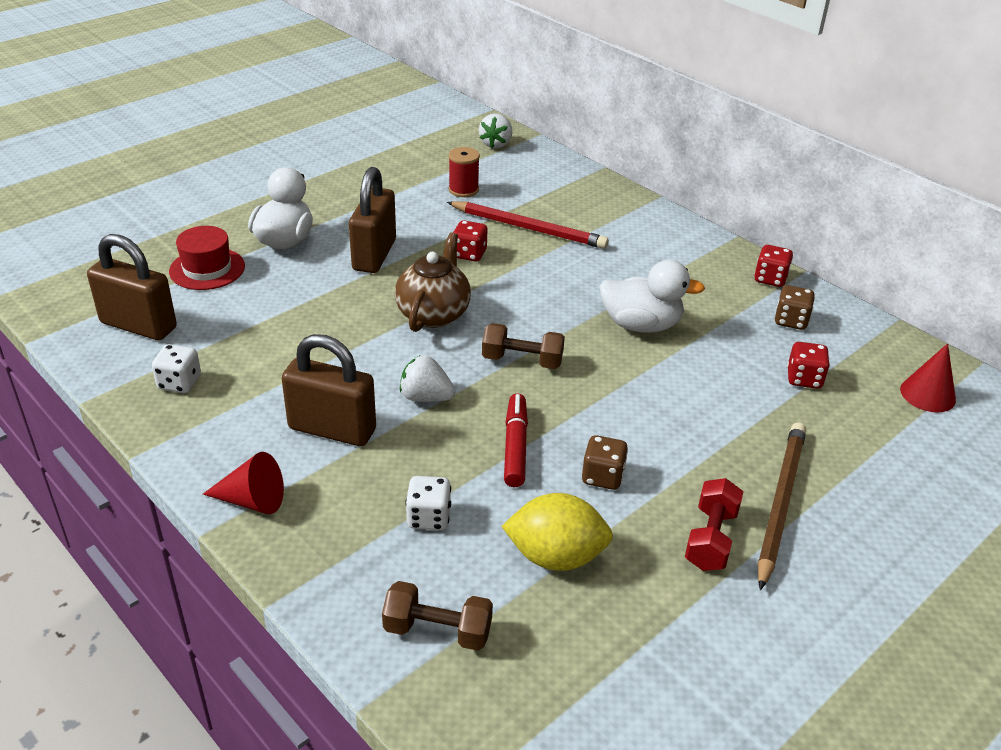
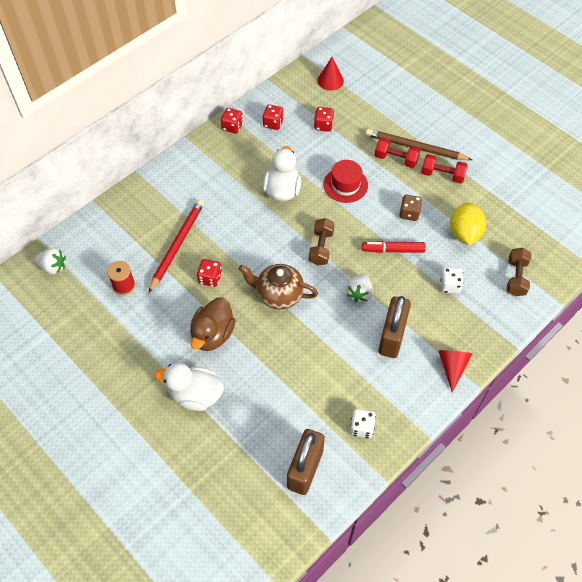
camera: 90 degrees left, 20 degrees up
red hat [169,226,245,290] -> red hat moved to [323,160,368,203]
brown padlock [349,167,396,273] -> brown duck [190,298,236,351]
brown dice [775,285,815,330] -> red dice [263,104,284,130]
none -> red dumbbell [375,138,420,168]

